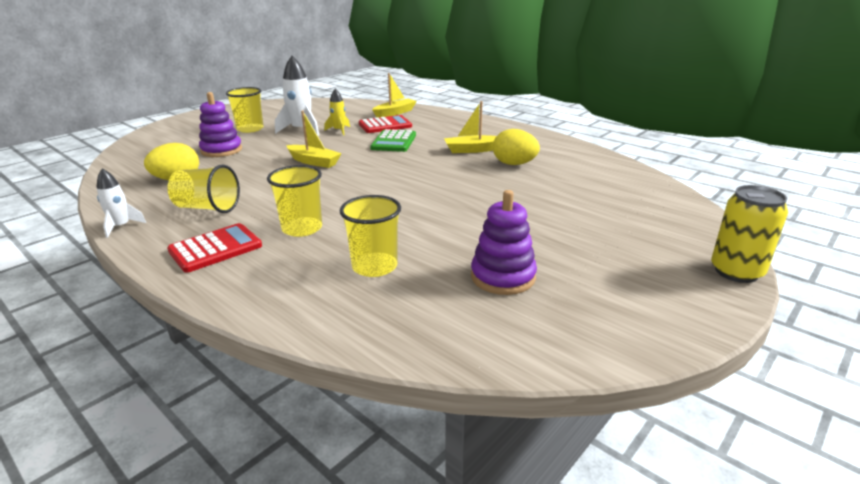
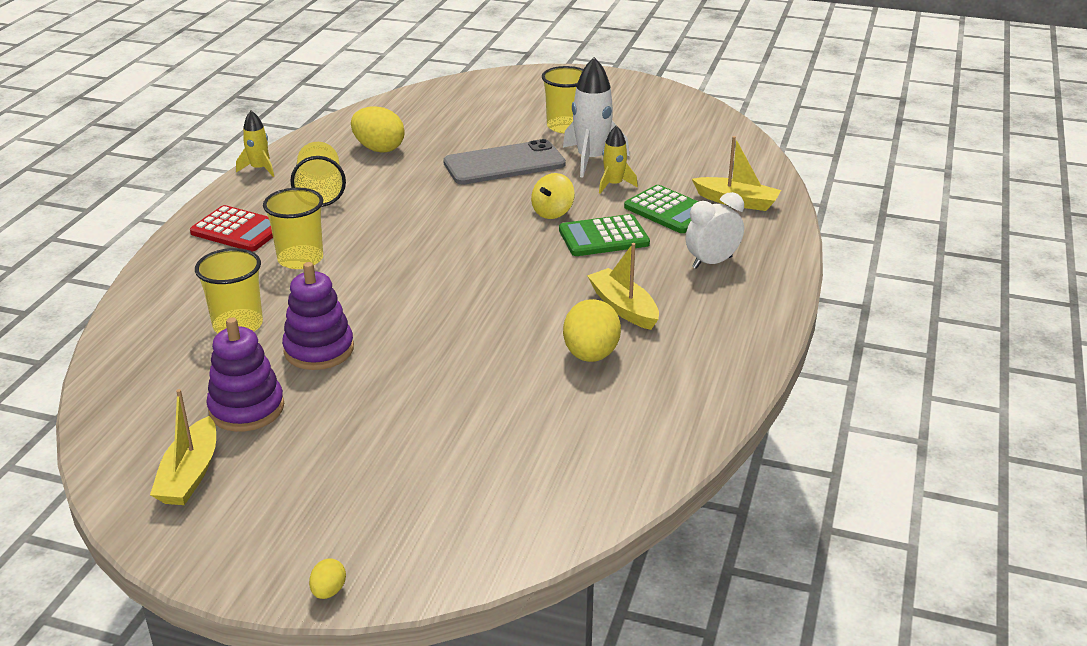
camera: 65 degrees right, 5 degrees up
white rocket [97,168,146,238] -> yellow rocket [236,111,274,177]
purple stacking toy [199,92,242,157] -> purple stacking toy moved to [282,262,354,370]
yellow boat [286,111,342,168] -> yellow boat moved to [150,389,216,505]
red calculator [359,115,412,133] -> green calculator [624,185,699,233]
yellow can [711,185,788,283] -> yellow egg [309,558,346,599]
none -> grey phone [443,139,566,185]
none -> yellow spinning top [531,173,575,219]
none -> white clock [686,192,744,269]

